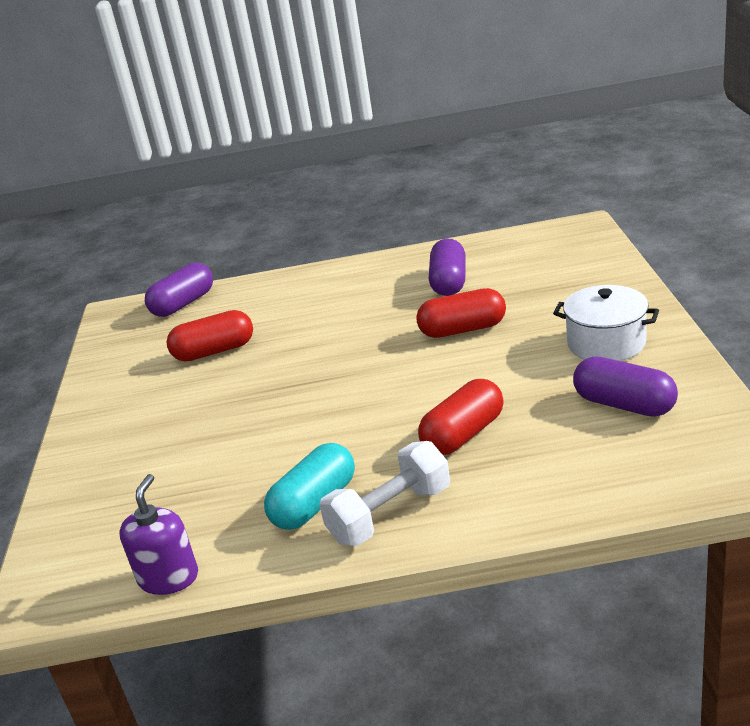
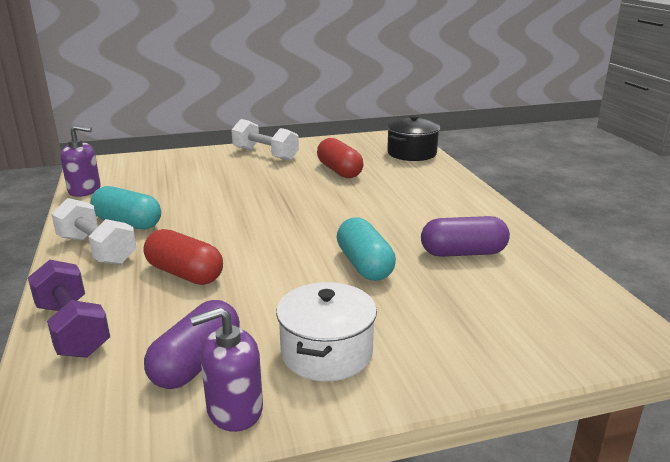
camera: 75 degrees right, 5 degrees down
purple capsule [145,263,213,317] -> black pot [387,115,440,161]
red capsule [416,288,506,338] -> turquoise capsule [337,218,396,281]
none -> purple dumbbell [28,260,110,358]
none -> purple soap dispenser [190,307,263,432]
none -> white dumbbell [231,119,299,161]

